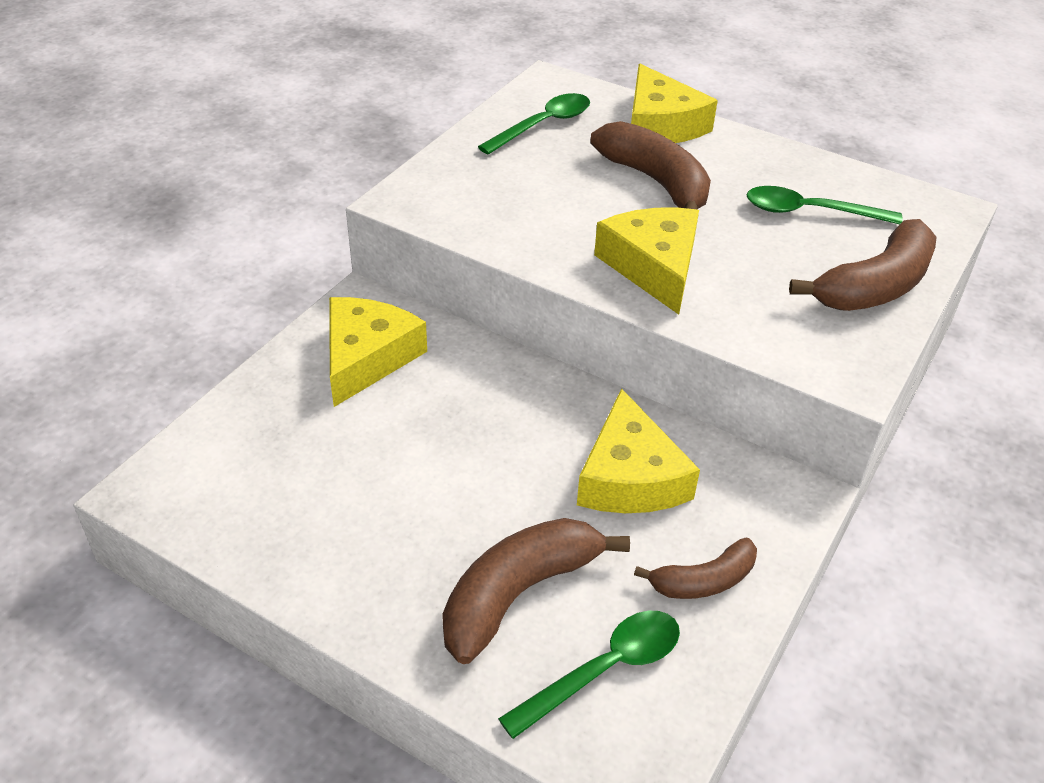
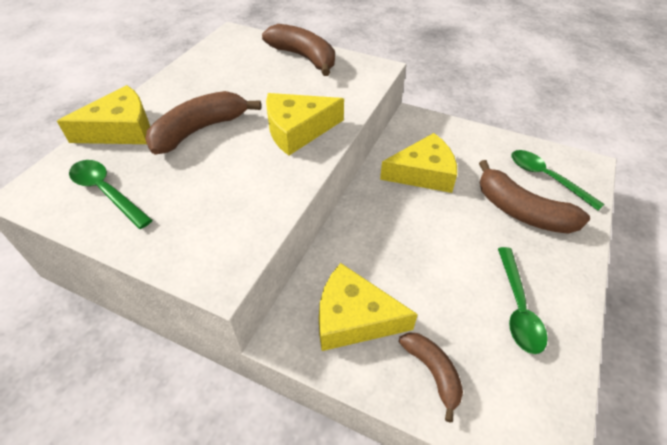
camera: 95 degrees left, 5 degrees up
brown banana [634,538,757,599] -> brown banana moved to [399,332,463,423]
green spoon [747,186,903,224] -> green spoon moved to [498,247,548,354]

